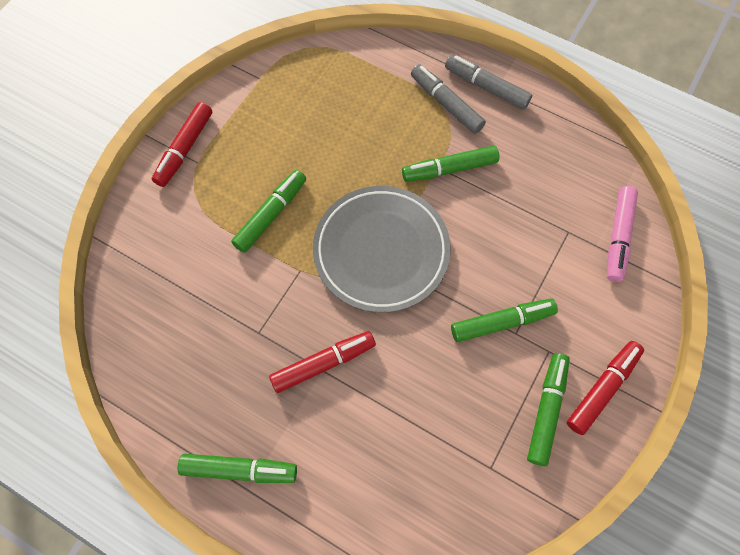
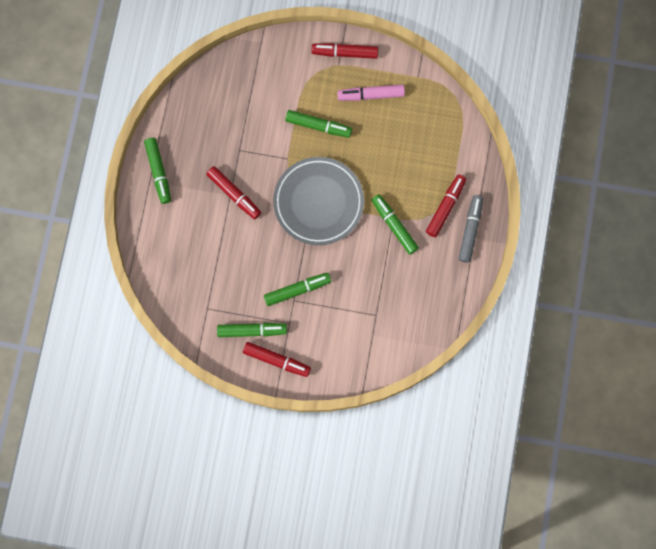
camera: 70 degrees right, 10 degrees up
grey marker [411,64,486,134] -> red marker [426,175,466,237]
green marker [451,299,558,342] -> green marker turned 75 degrees counterclockwise [264,273,331,306]
pink marker [607,186,638,282] -> pink marker moved to [337,84,405,101]

